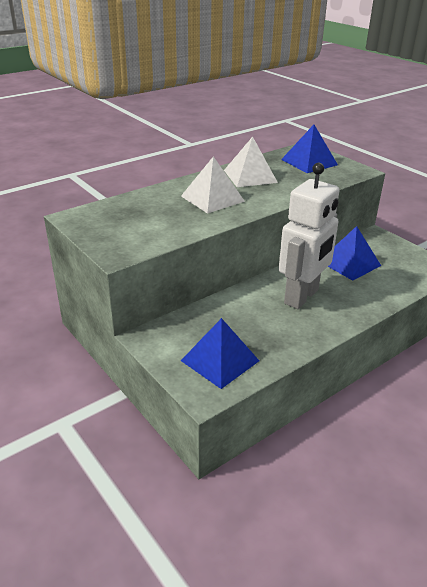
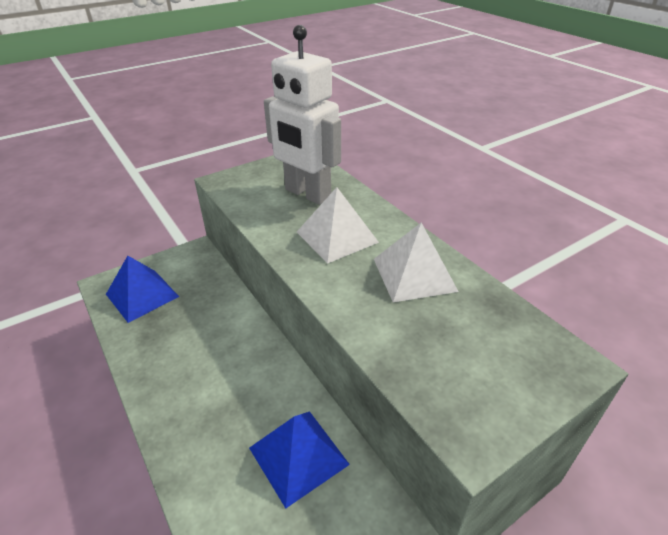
camera: 95 degrees right, 5 degrees up
white robot [279,163,340,309] -> white robot moved to [264,25,341,205]
blue pyramid [281,125,338,173] -> none

